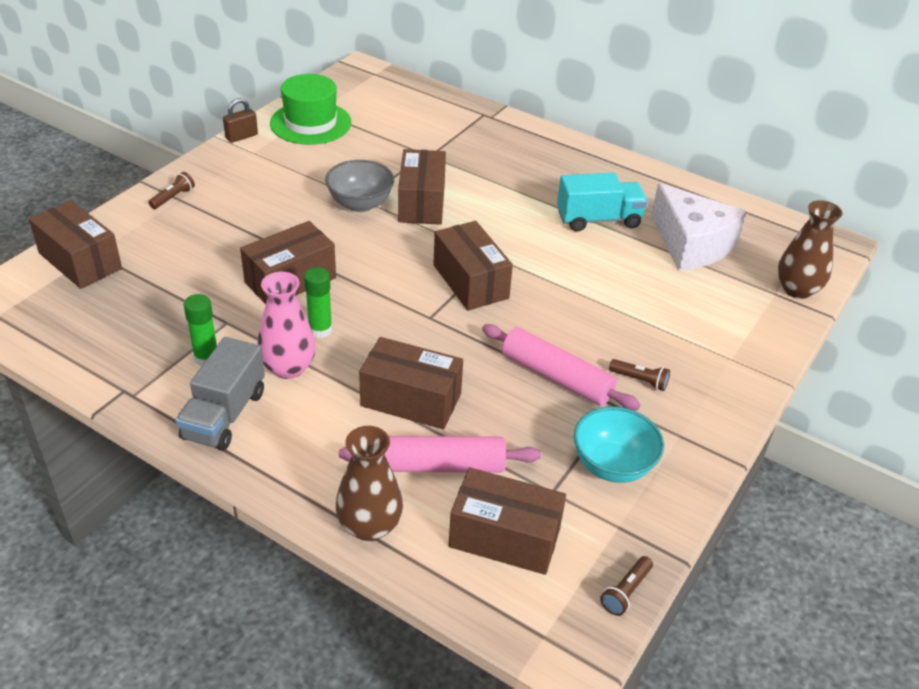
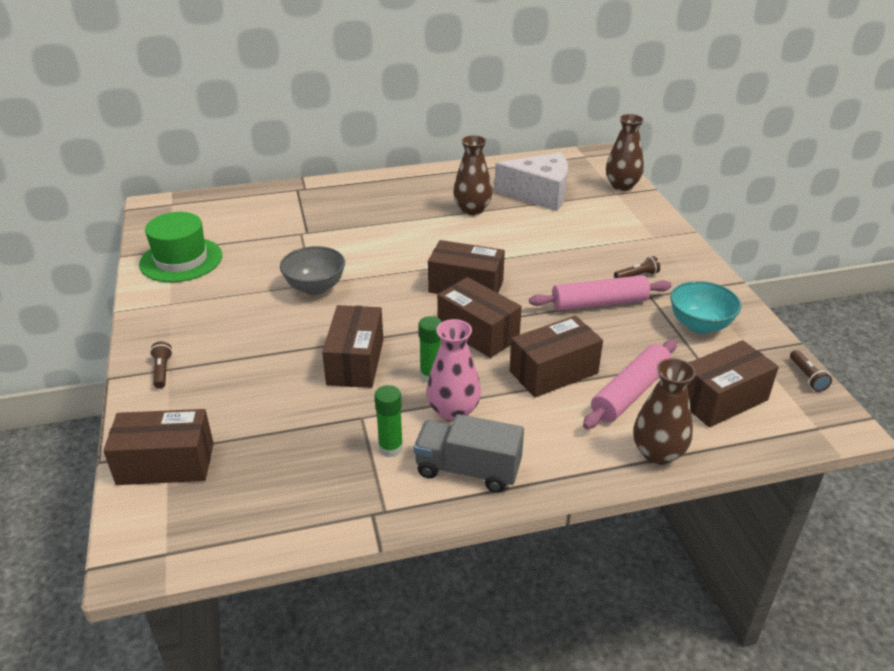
camera: 45 degrees left, 5 degrees down
grey truck [176,337,265,451] -> grey truck turned 135 degrees clockwise [414,414,524,493]
brown padlock [223,98,258,143] -> none
brown box [398,149,446,225] -> brown box moved to [437,277,522,358]
turquoise truck [557,173,648,232] -> brown vase [453,135,492,215]

